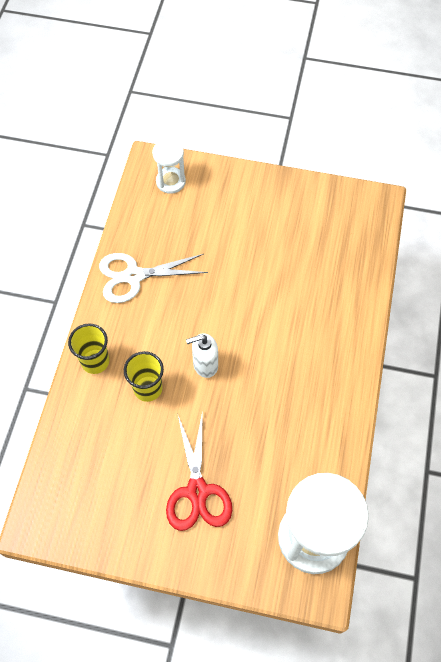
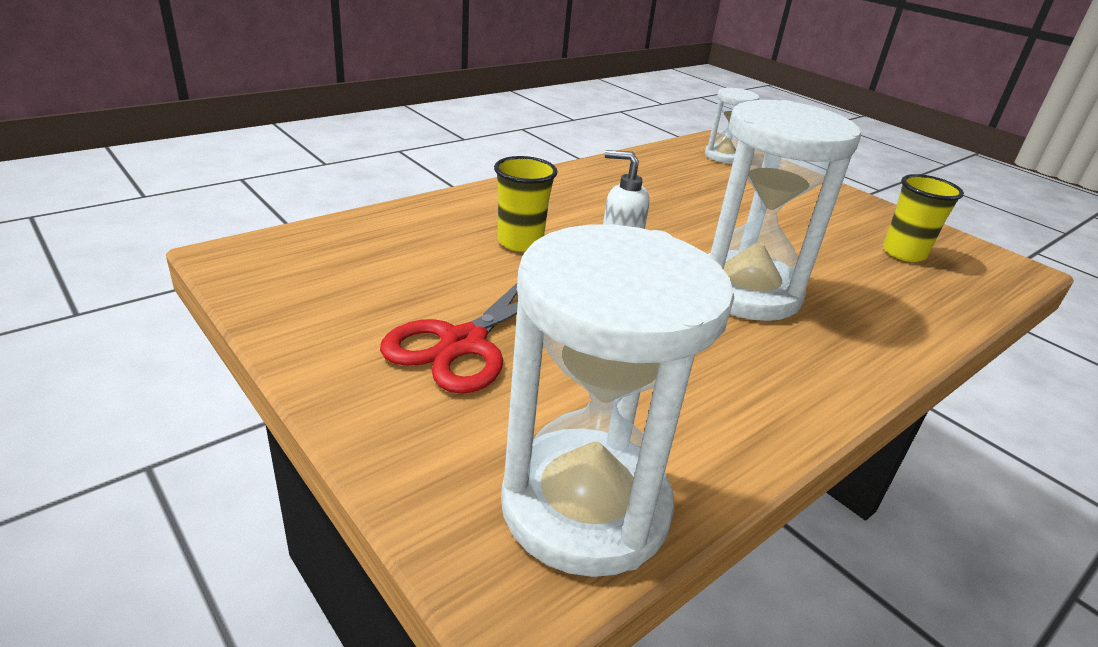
camera: 35 degrees right, 30 degrees down
yellow cup [68,323,109,374] -> yellow cup moved to [883,174,964,262]
white scissors [99,253,208,303] -> none
none -> white hourglass [708,100,861,321]

